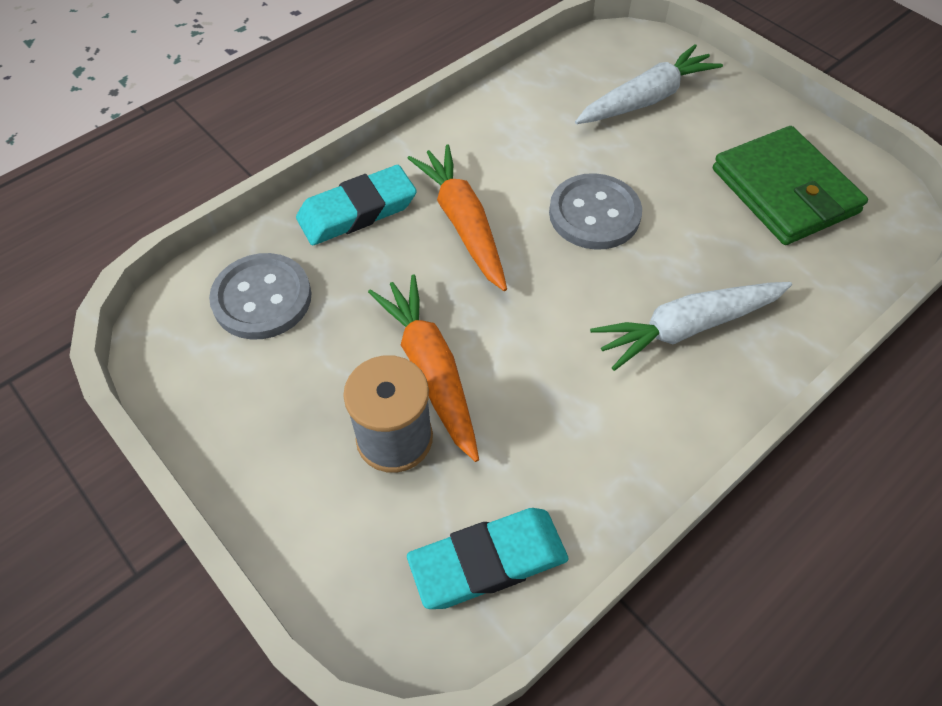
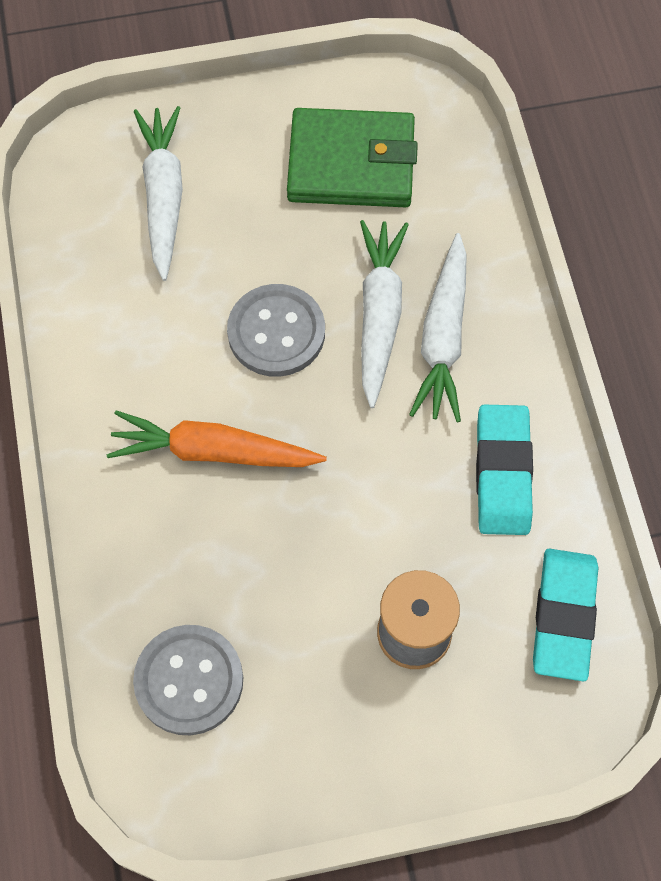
camera: 60 degrees left, 10 degrees up
turquoise eraser [296,165,417,245] -> turquoise eraser moved to [476,405,533,535]
orange carrot [368,275,479,462] -> none
none -> white carrot [360,220,409,408]

